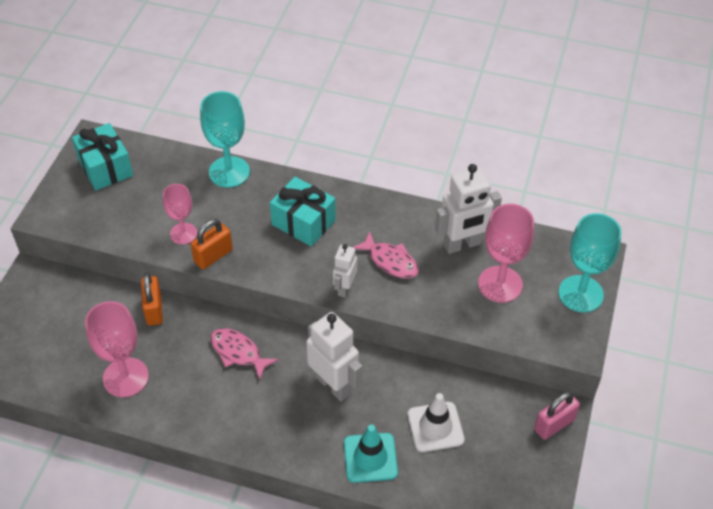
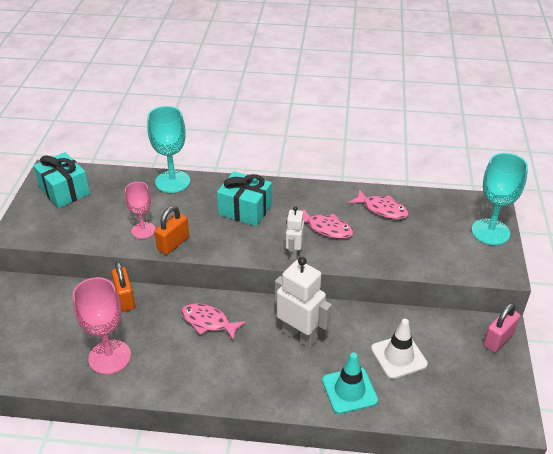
camera: 10 degrees left, 10 degrees down
white robot [435,164,502,254] -> pink fish [348,189,409,219]
pink goblet [478,204,534,303] -> none

